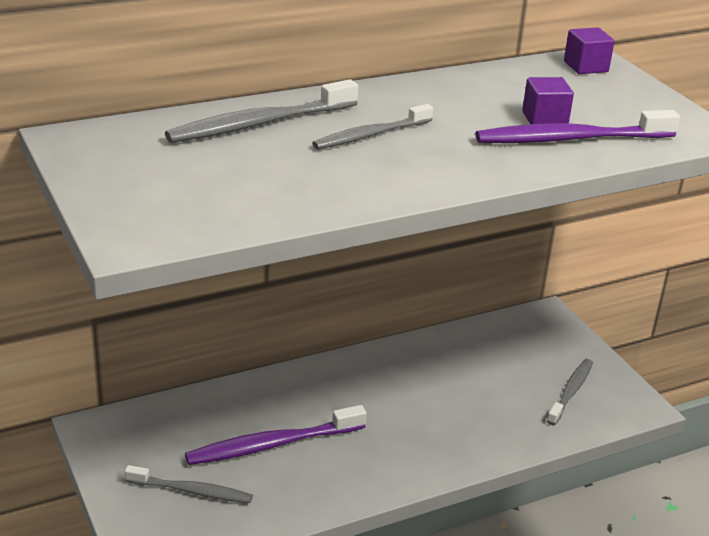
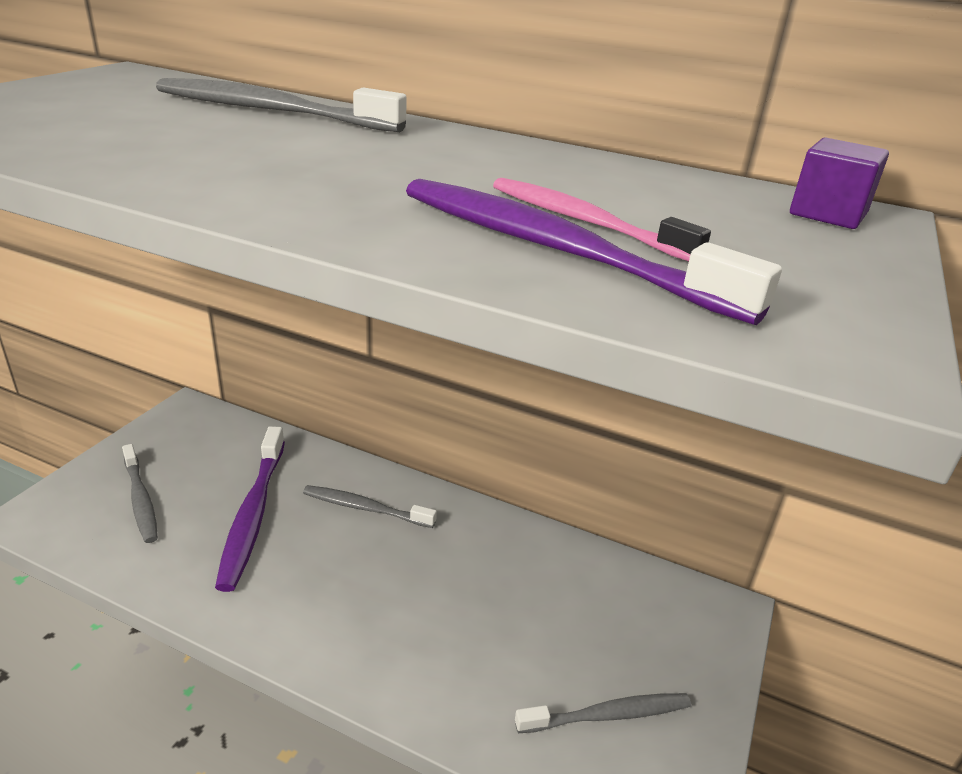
camera: 50 degrees right, 0 degrees up
purple toothbrush [185,405,367,465] -> purple toothbrush turned 120 degrees counterclockwise [215,426,285,592]
grey toothbrush [312,104,433,149] -> grey toothbrush moved to [303,485,437,528]
purple cube [522,77,574,124] -> pink toothbrush [493,178,711,261]

